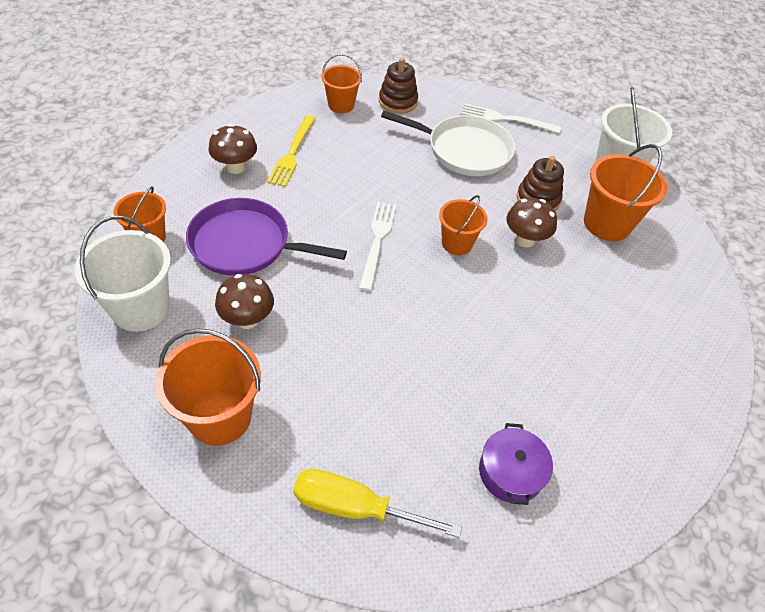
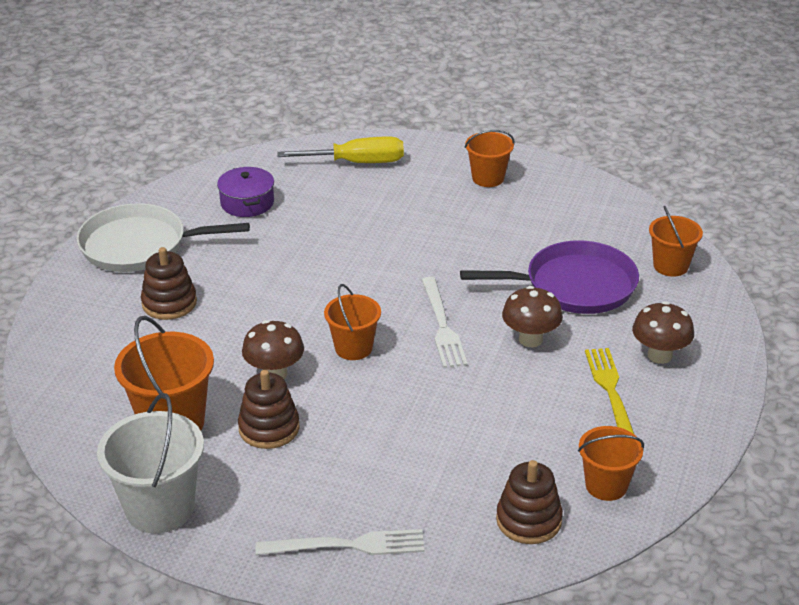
camera: 165 degrees right, 15 degrees down
white bucket [75,216,171,332] -> none
orange bucket [155,328,261,446] -> orange bucket [465,130,514,187], size x0.62
brown mushroom [215,274,274,329] -> brown mushroom moved to [502,286,563,347]
white pan [381,110,515,176] -> white pan moved to [77,203,250,272]
none -> brown stacking toy [141,247,197,320]

